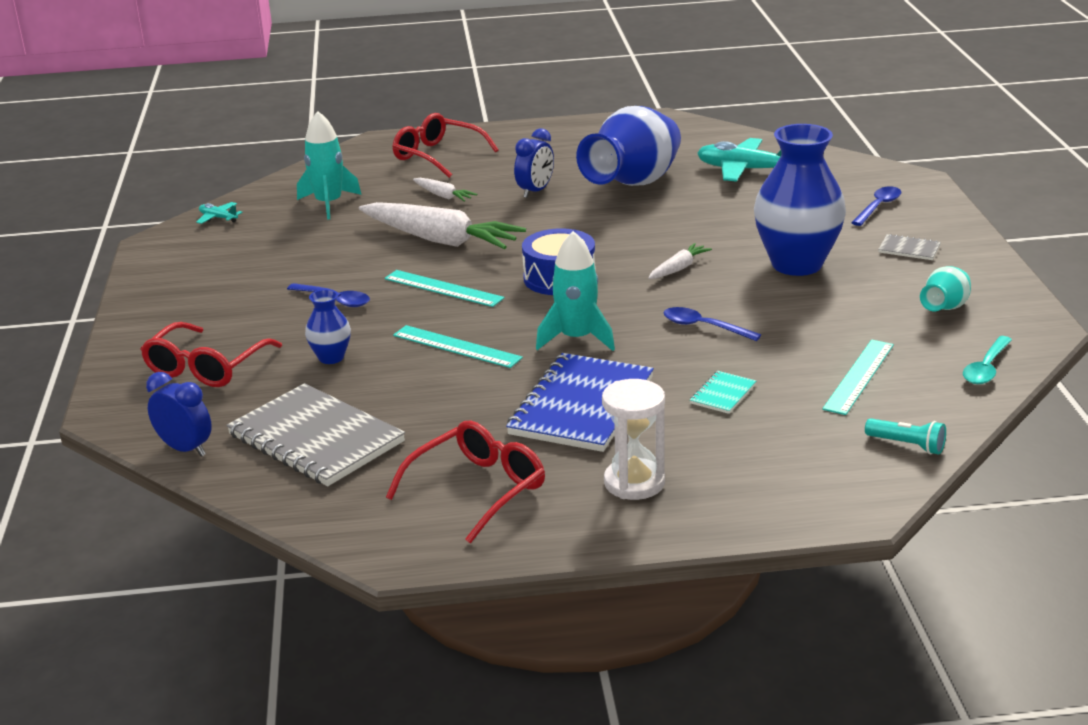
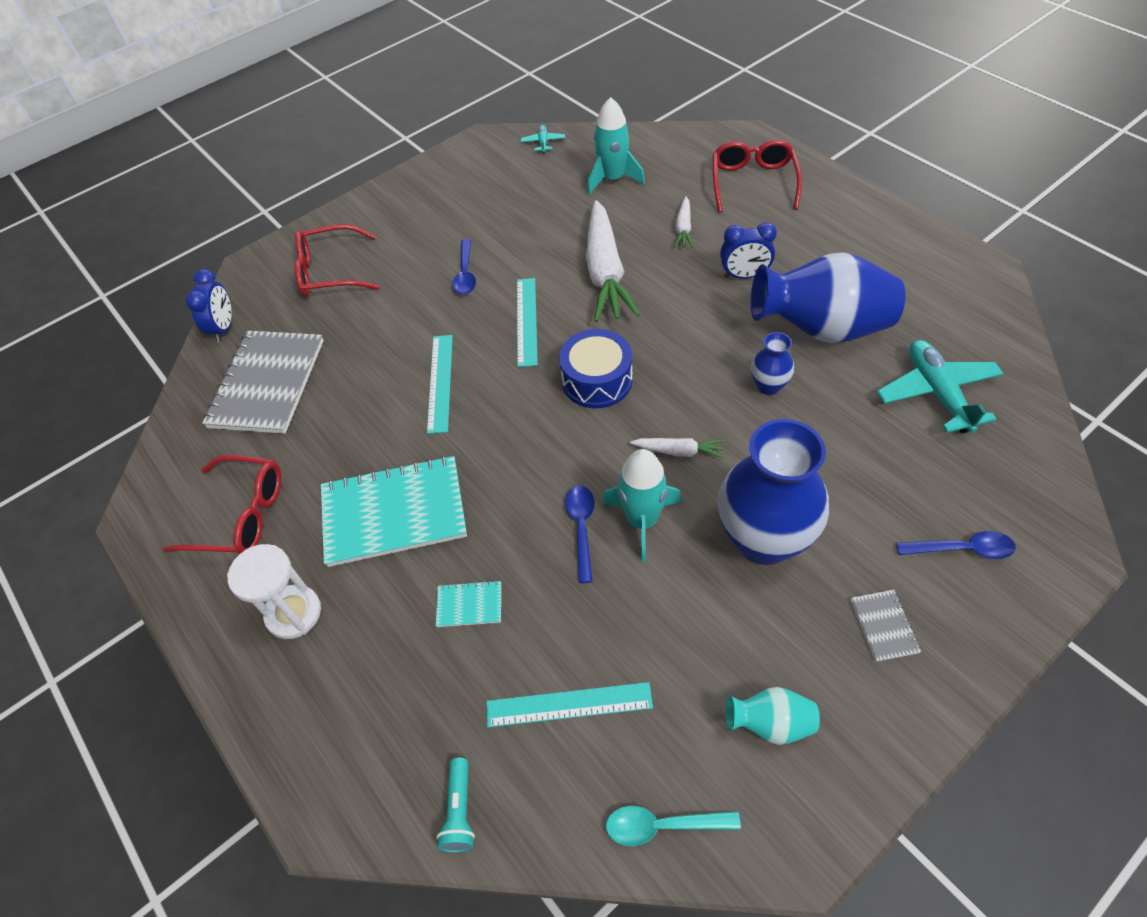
camera: 60 degrees right, 25 degrees up
blue vase [305,289,351,364] -> blue vase moved to [751,332,794,395]
blue notebook [506,353,654,452] -> turquoise notebook [321,456,467,567]
turquoise rocket [536,231,615,351] -> turquoise rocket moved to [602,449,682,561]

